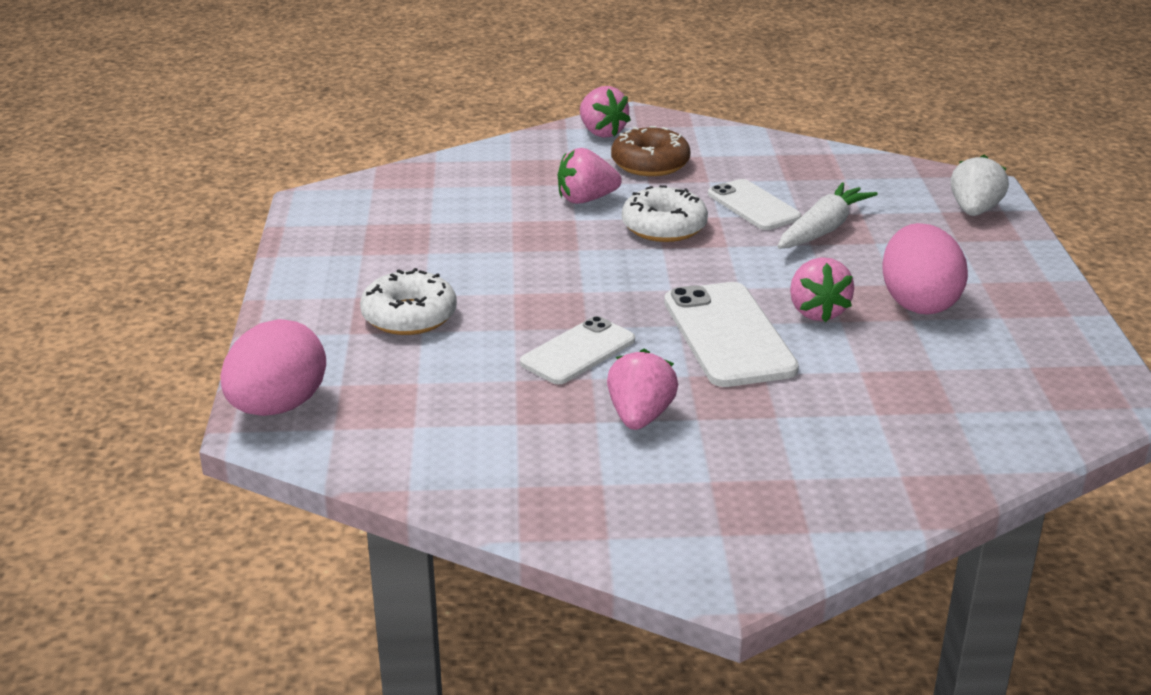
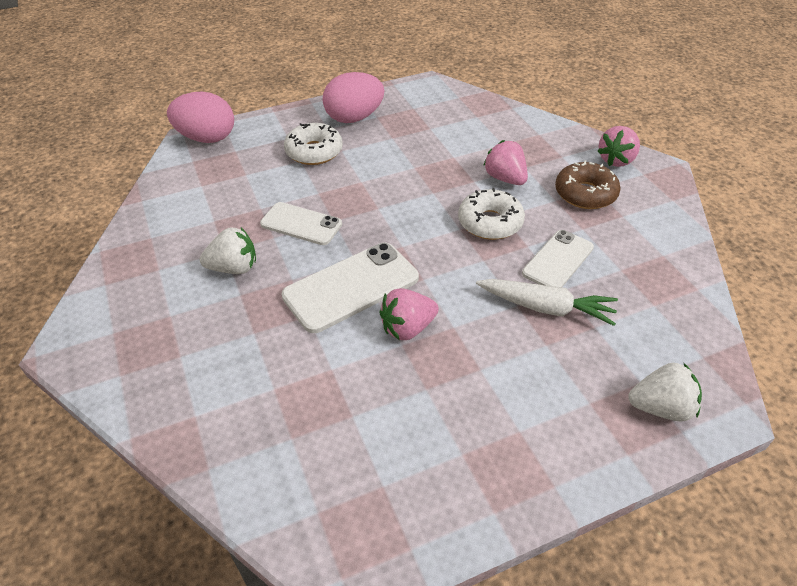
camera: 70 degrees right, 15 degrees up
pink strawberry [607,349,678,430] -> white strawberry [200,228,256,274]
pink egg [882,223,968,315] -> pink egg moved to [323,72,384,123]

